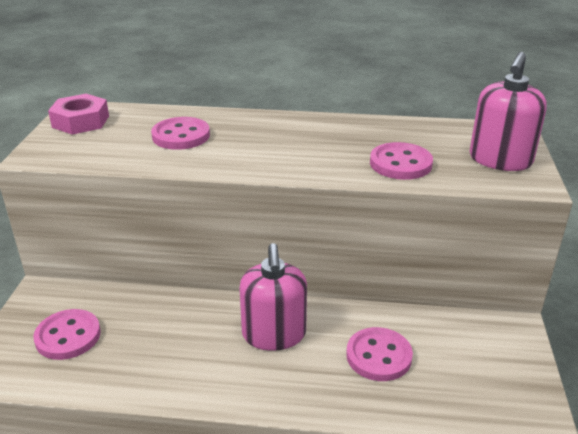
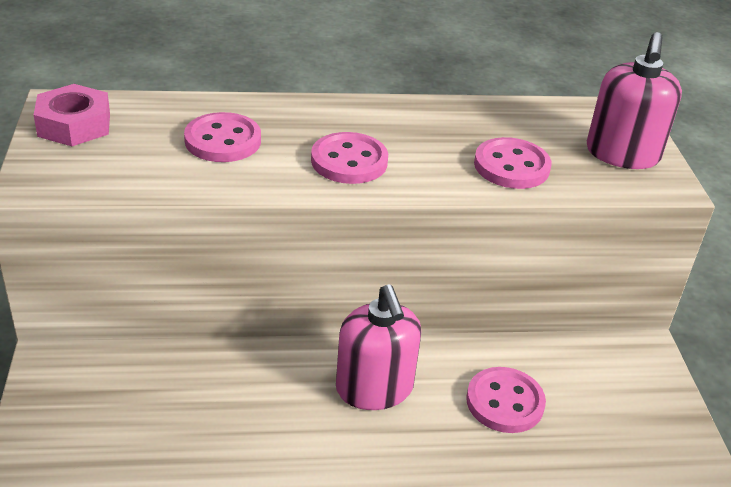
camera: 15 degrees left, 5 degrees up
pink button [33,309,101,360] -> pink button moved to [311,132,388,184]

